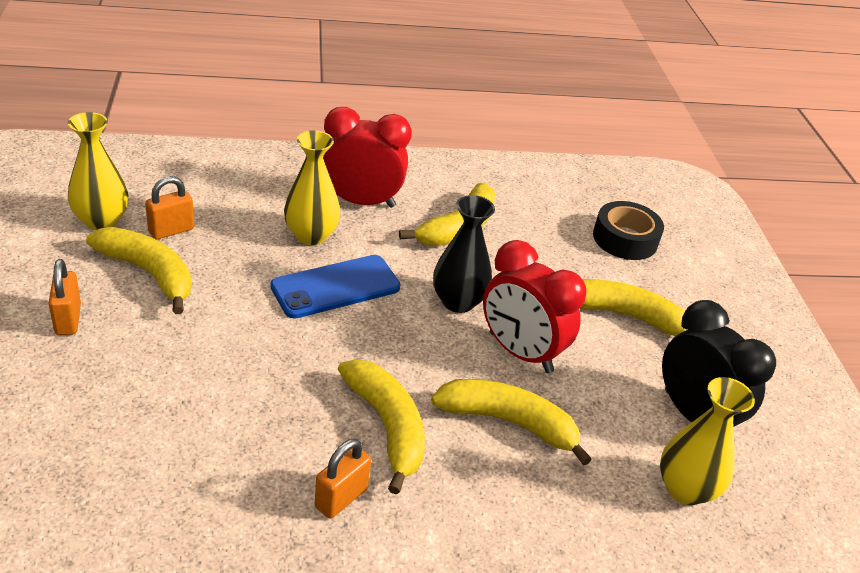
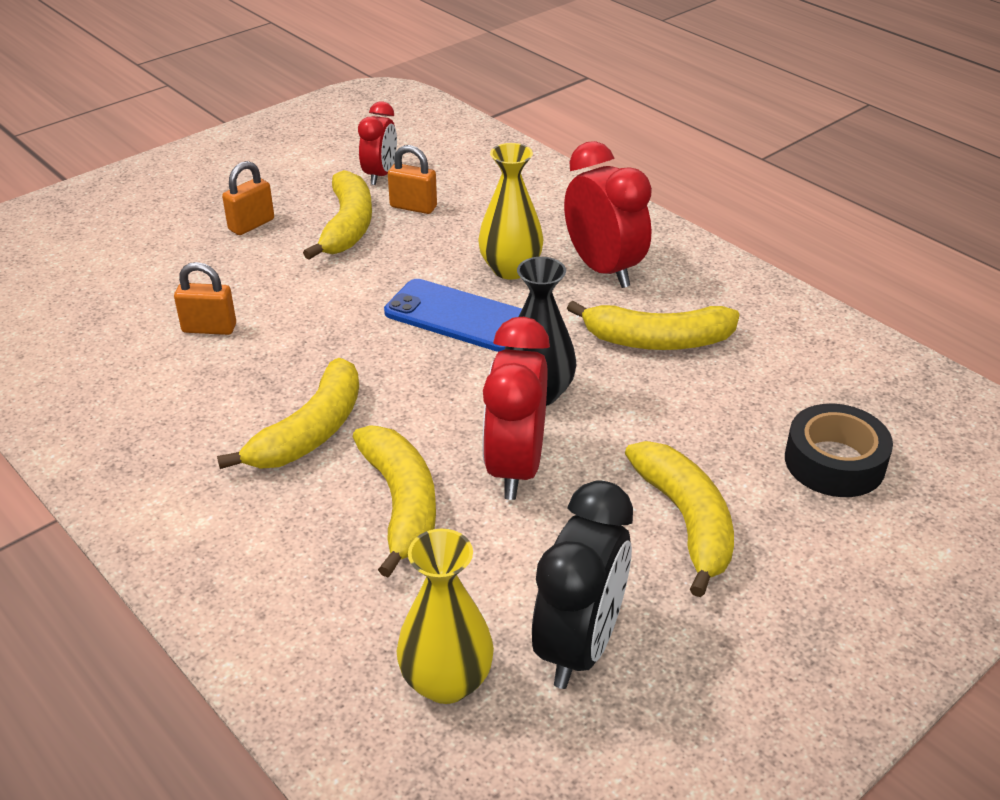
camera: 60 degrees right, 0 degrees up
yellow vase [68,112,128,230] -> red clock [358,101,397,185]
orange padlock [315,438,371,519] -> orange padlock moved to [174,262,236,335]

